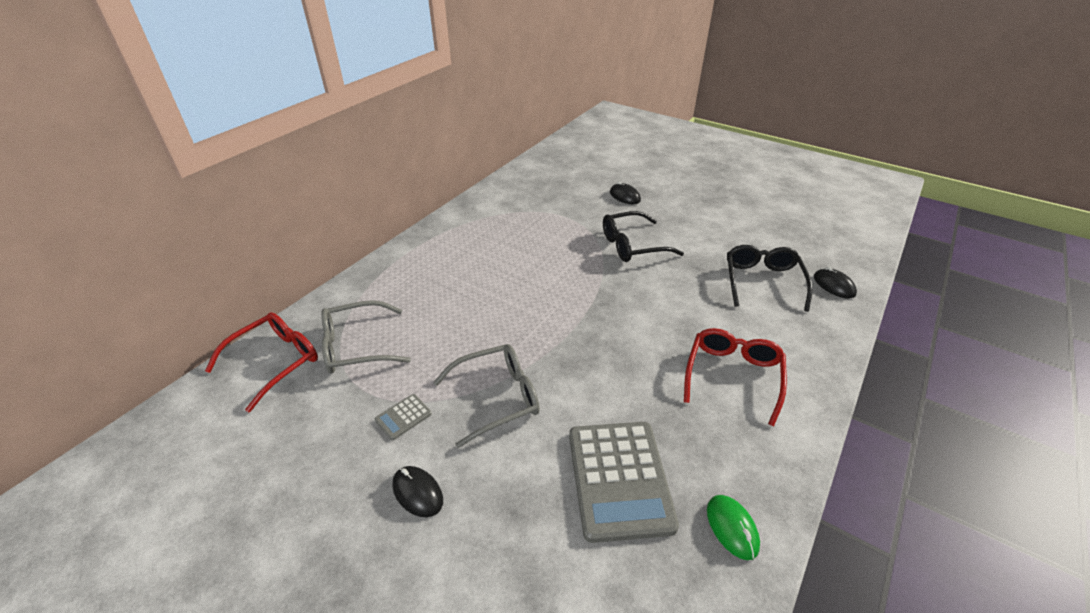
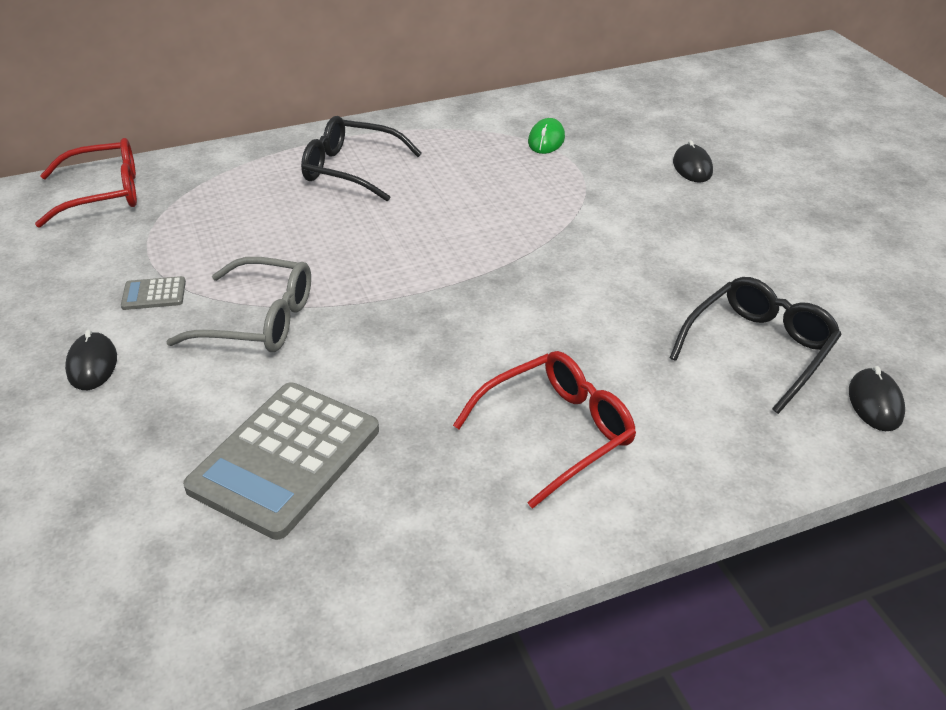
camera: 35 degrees right, 0 degrees up
grey glasses [321,300,411,374] -> none
black glasses [603,211,684,262] -> black glasses moved to [301,116,422,201]
green mouse [707,495,760,560] -> green mouse moved to [528,118,565,154]

